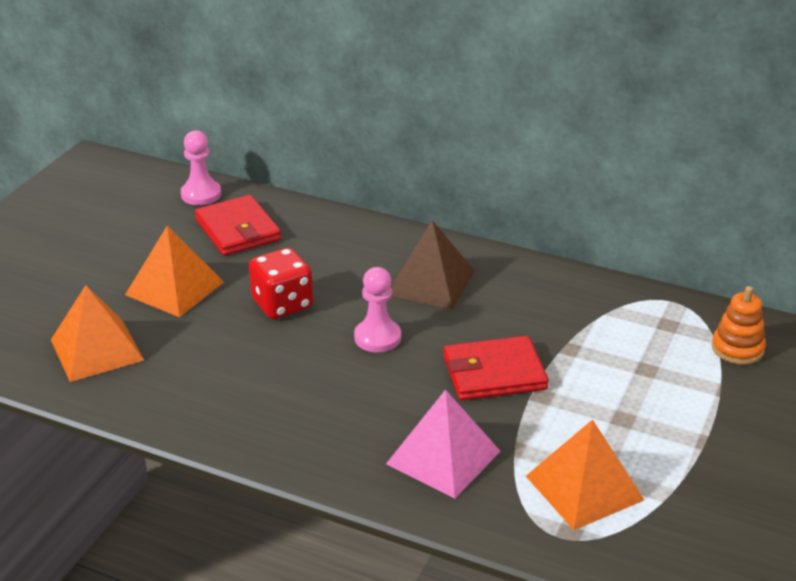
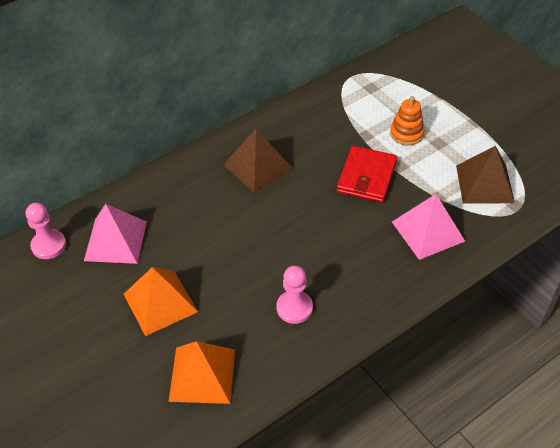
camera: 60 degrees left, 15 degrees up
red wallet [195,195,281,256] -> pink pyramid [84,204,147,264]
red dice [249,248,313,319] -> none
pink pawn [354,267,401,352] -> pink pawn moved to [276,266,313,324]
orange pyramid [526,419,644,530] -> brown pyramid [456,146,515,203]
orange stacking toy [711,286,766,365] -> orange stacking toy moved to [390,96,424,145]

